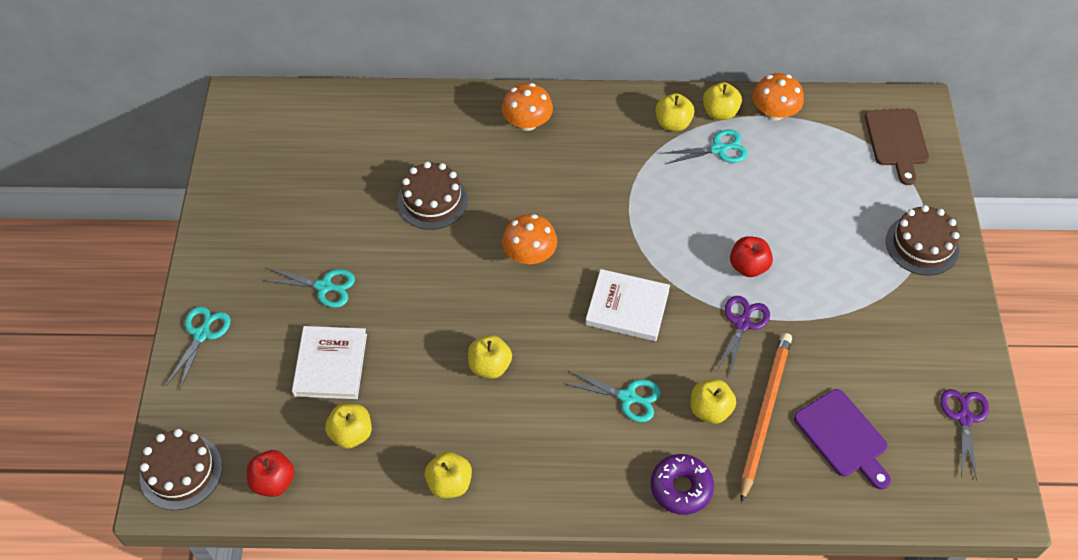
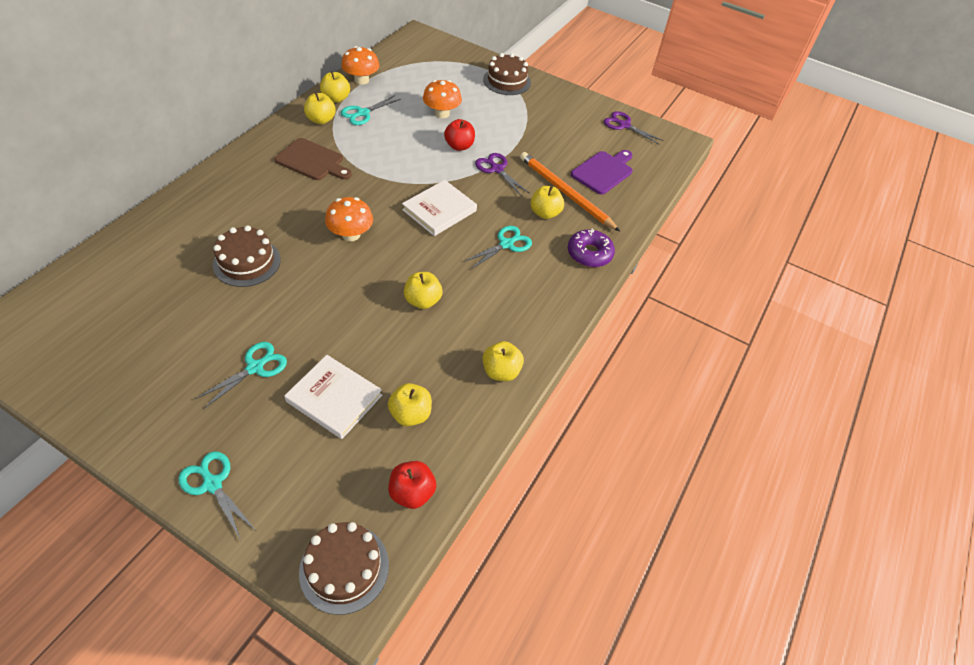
camera: 65 degrees left, 5 degrees down
orange mushroom [502,83,553,131] -> orange mushroom moved to [423,80,462,118]
turquoise scissors [661,129,748,164] -> turquoise scissors turned 150 degrees counterclockwise [341,95,401,125]
purple cutting board [794,389,891,490] -> purple cutting board turned 45 degrees counterclockwise [571,150,633,195]
brown cutting board [865,109,929,185] -> brown cutting board moved to [275,138,352,180]

